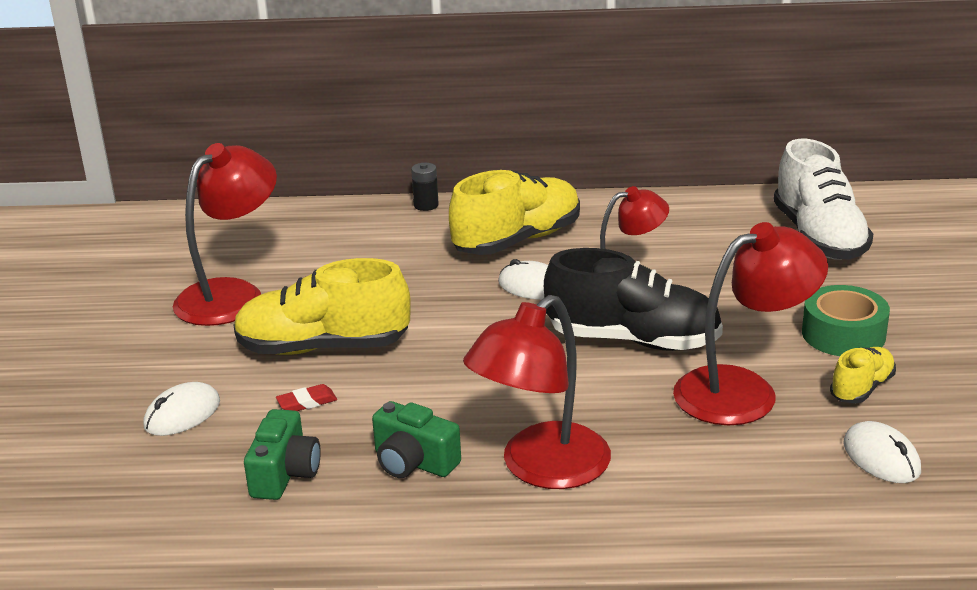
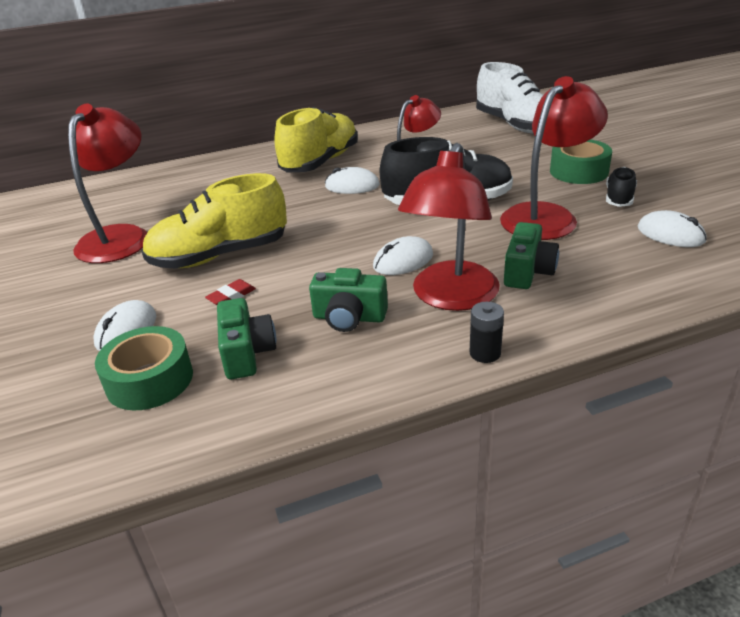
camera: 20 degrees left, 5 degrees up
black battery [411,163,439,211] -> black battery moved to [470,302,504,363]
yellow shoe [830,347,896,403] -> black shoe [606,167,637,207]
none -> green tape [95,326,193,411]
none -> white mouse [373,236,433,275]
none -> green camera [504,222,559,289]

